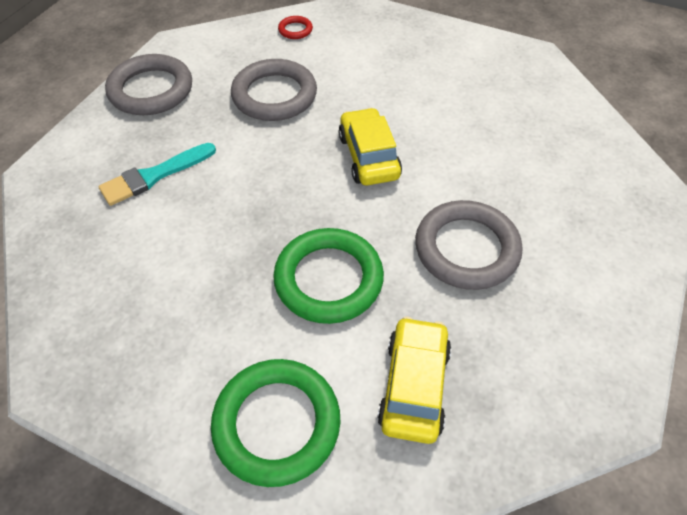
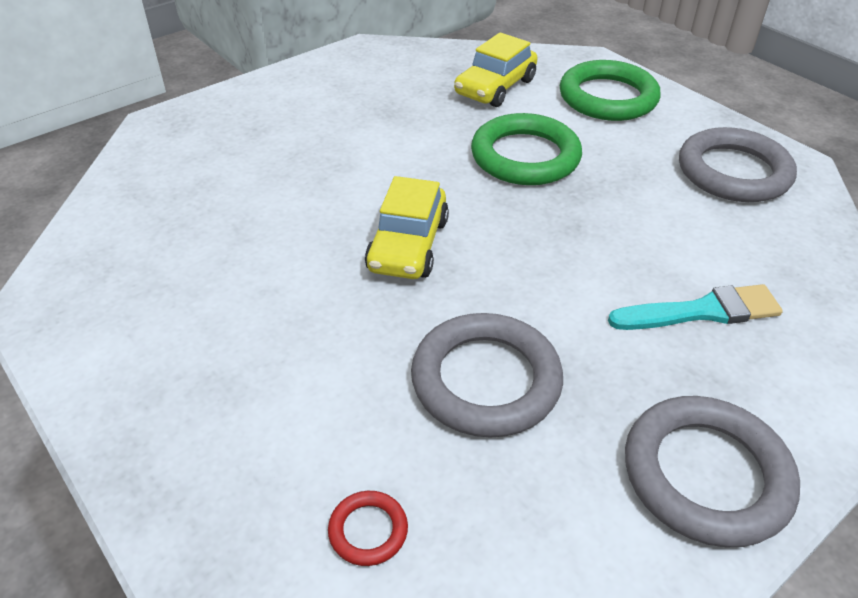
camera: 155 degrees left, 10 degrees down
grey ring [415,200,523,290] -> grey ring moved to [679,127,797,202]

